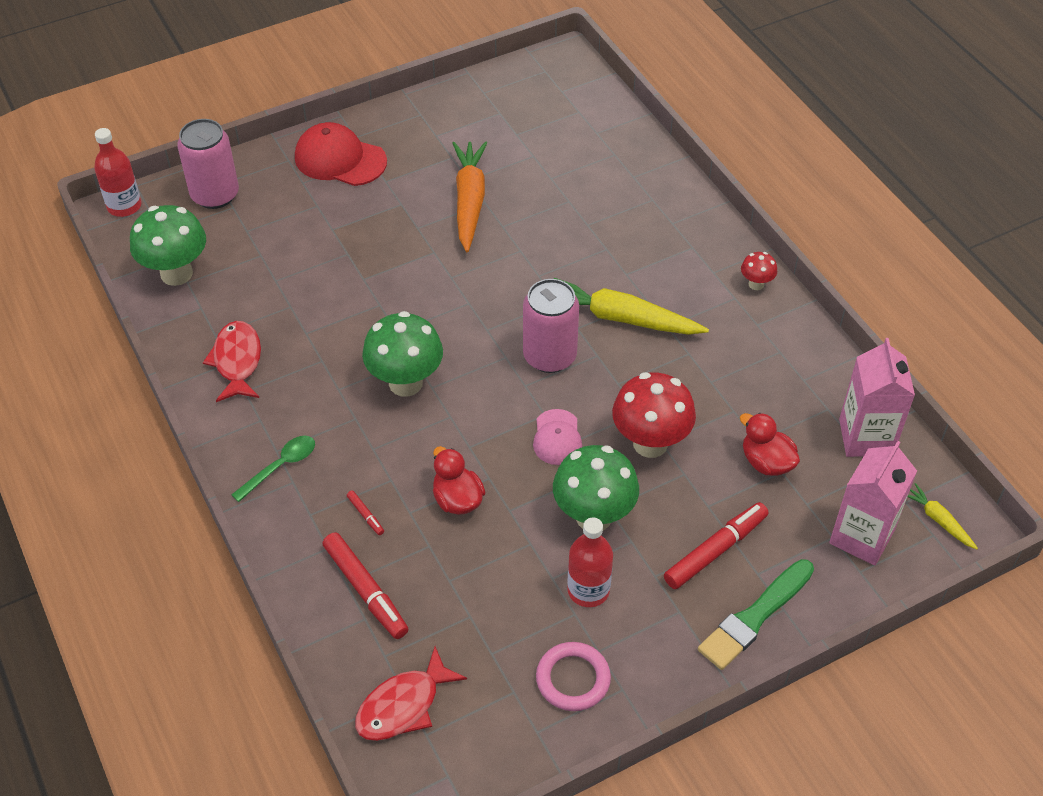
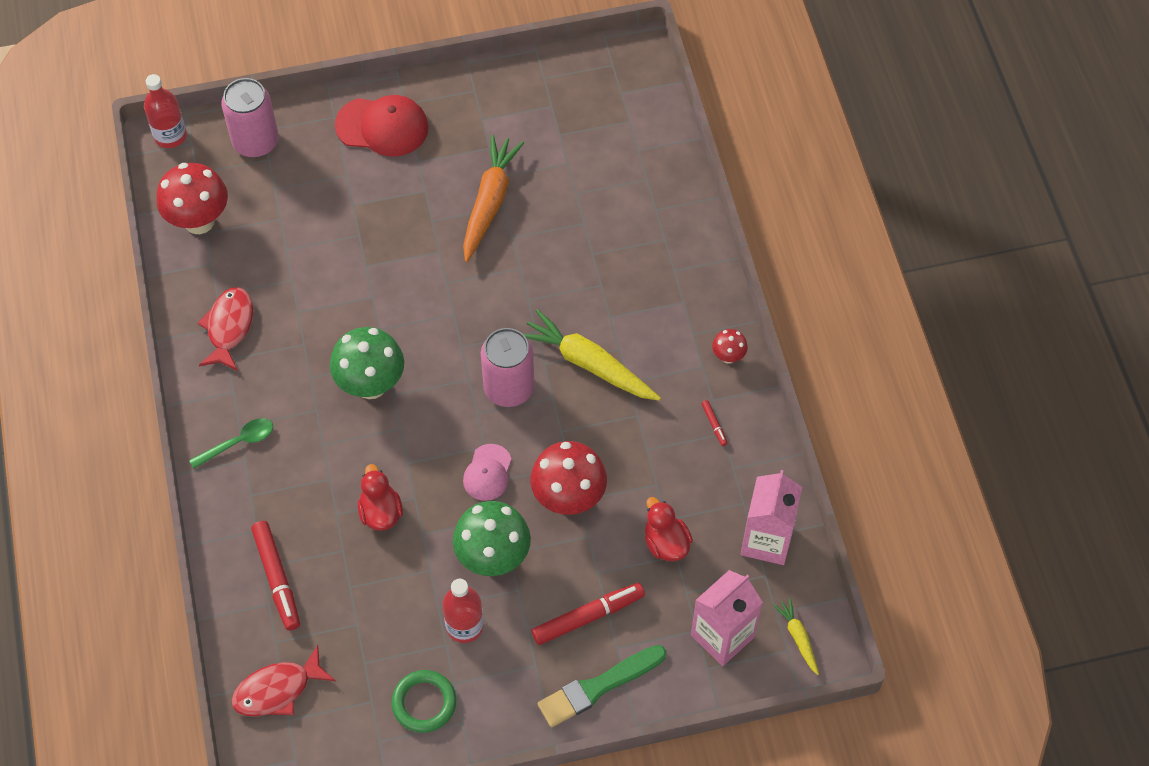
camera: 15 degrees right, 10 degrees up
green mushroom [130,205,206,286] -> red mushroom [157,163,228,234]
red cap [295,122,387,186] -> red cap turned 150 degrees clockwise [335,95,429,157]
red marker [347,491,384,535] -> red marker moved to [701,400,728,446]
pink ring [536,642,611,711] -> green ring [391,670,456,733]

